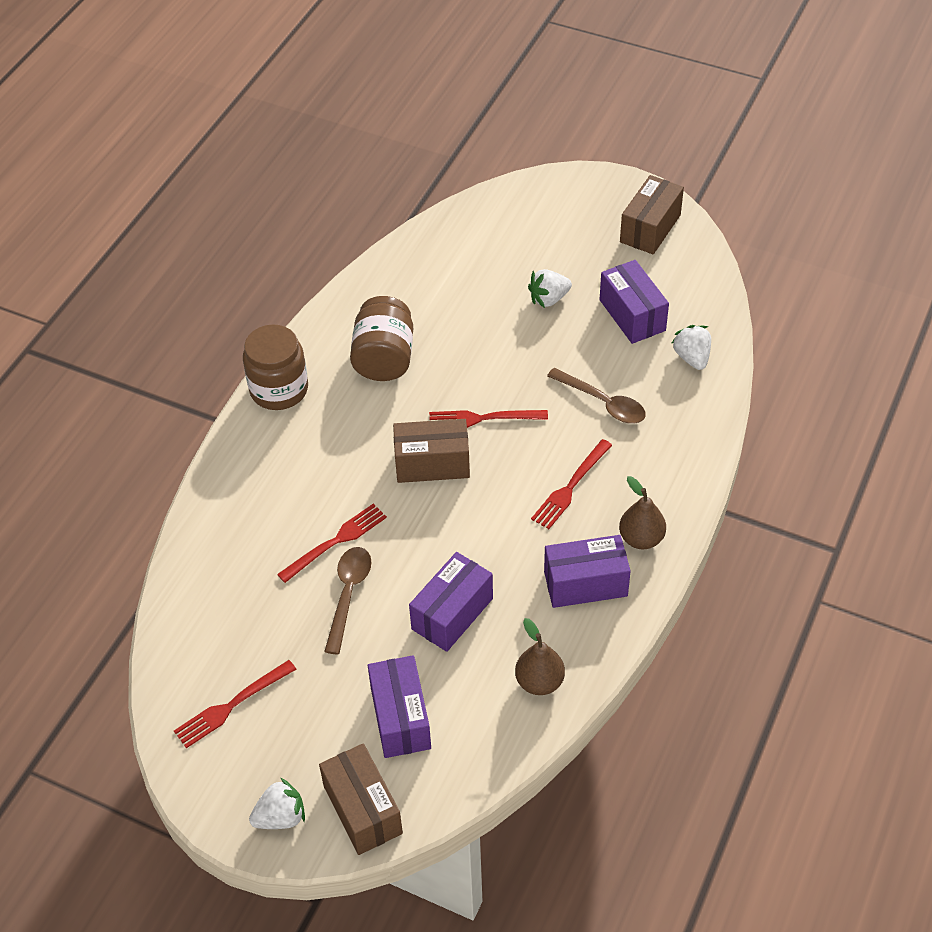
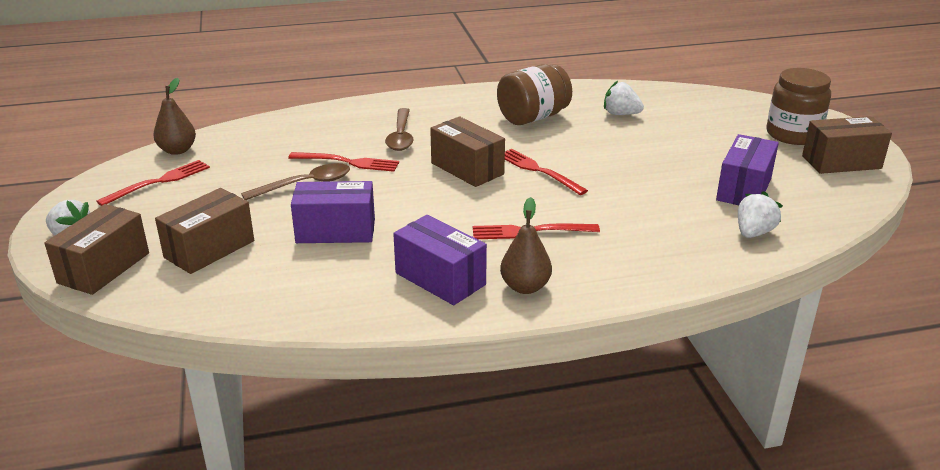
camera: 50 degrees right, 20 degrees down
red fork [174,660,297,748] -> red fork turned 120 degrees clockwise [96,160,210,206]
brown jar [243,325,308,410] -> brown jar moved to [766,68,831,145]
purple box [368,655,431,758] -> brown box [155,188,254,274]
brown pear [515,618,565,695] -> brown pear moved to [153,78,196,155]
white strawberry [528,269,572,308] -> white strawberry moved to [604,81,644,115]
brown spoon [547,368,646,424] -> brown spoon moved to [385,108,414,151]

